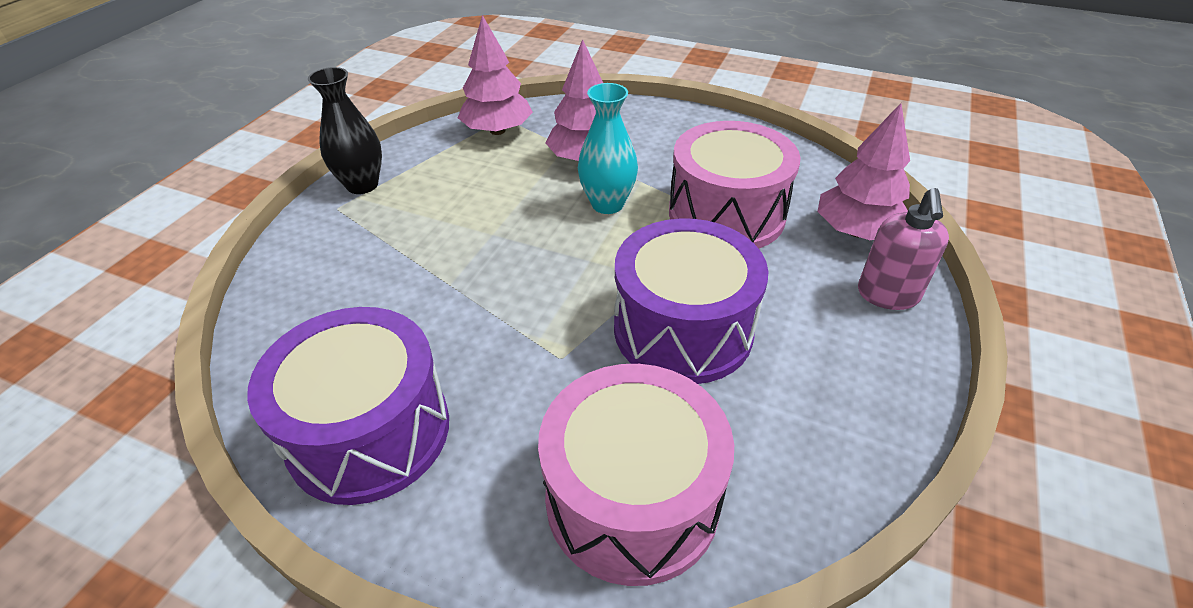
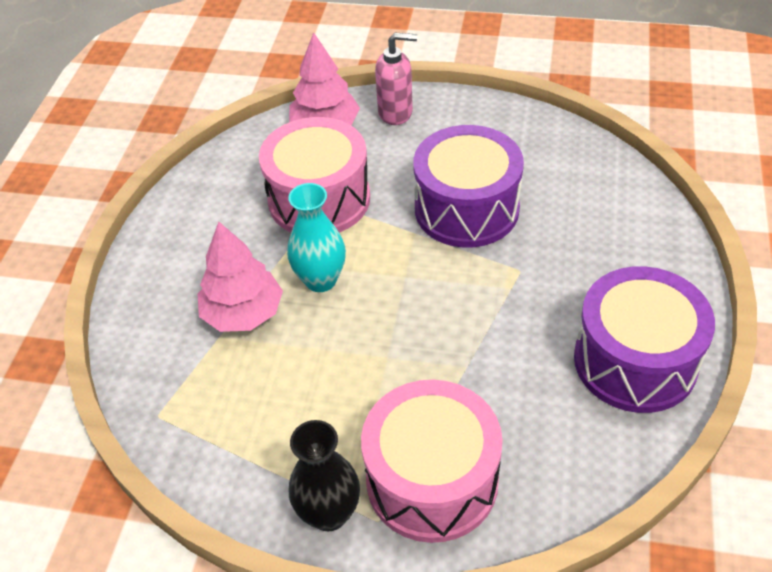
camera: 100 degrees left, 5 degrees up
pink tree [458,15,533,135] -> none
pink drum [538,364,734,586] -> pink drum moved to [361,380,503,543]

